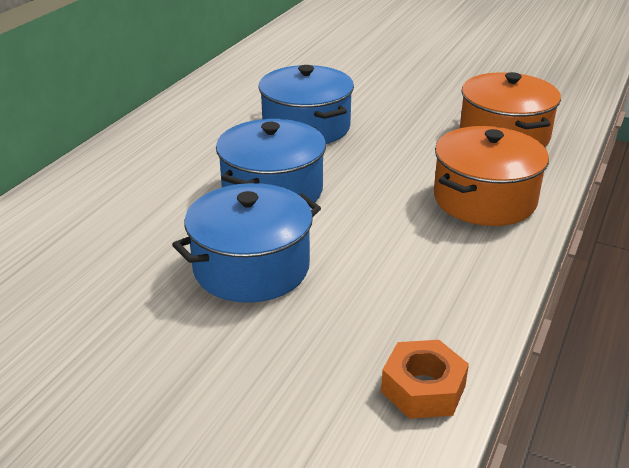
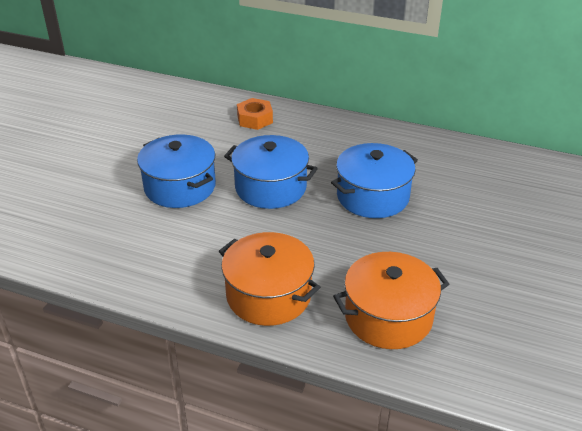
camera: 85 degrees right, 5 degrees up
orange nut [381,340,469,419] -> orange nut moved to [237,98,273,130]

